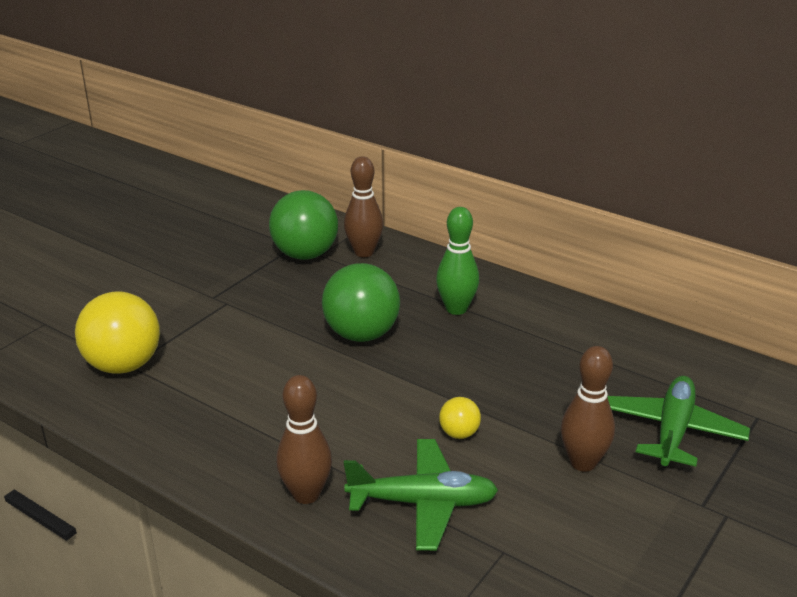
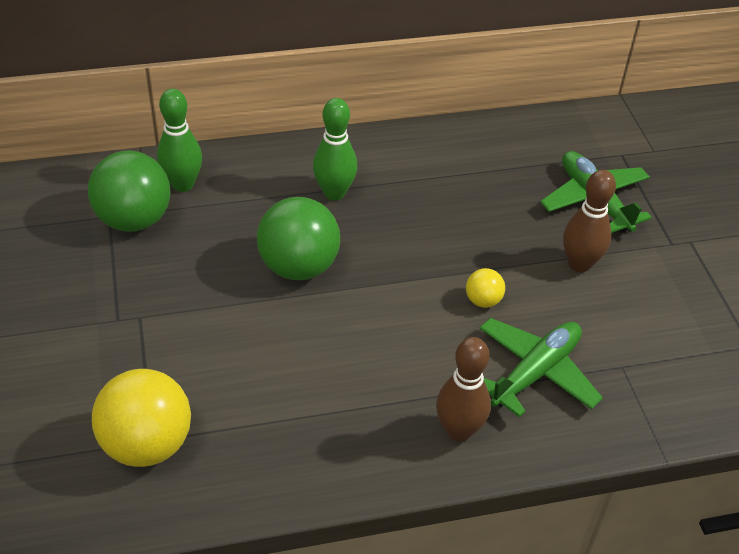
camera: 50 degrees left, 15 degrees up
brown bowling pin [344,156,383,257] -> green bowling pin [157,89,202,192]

